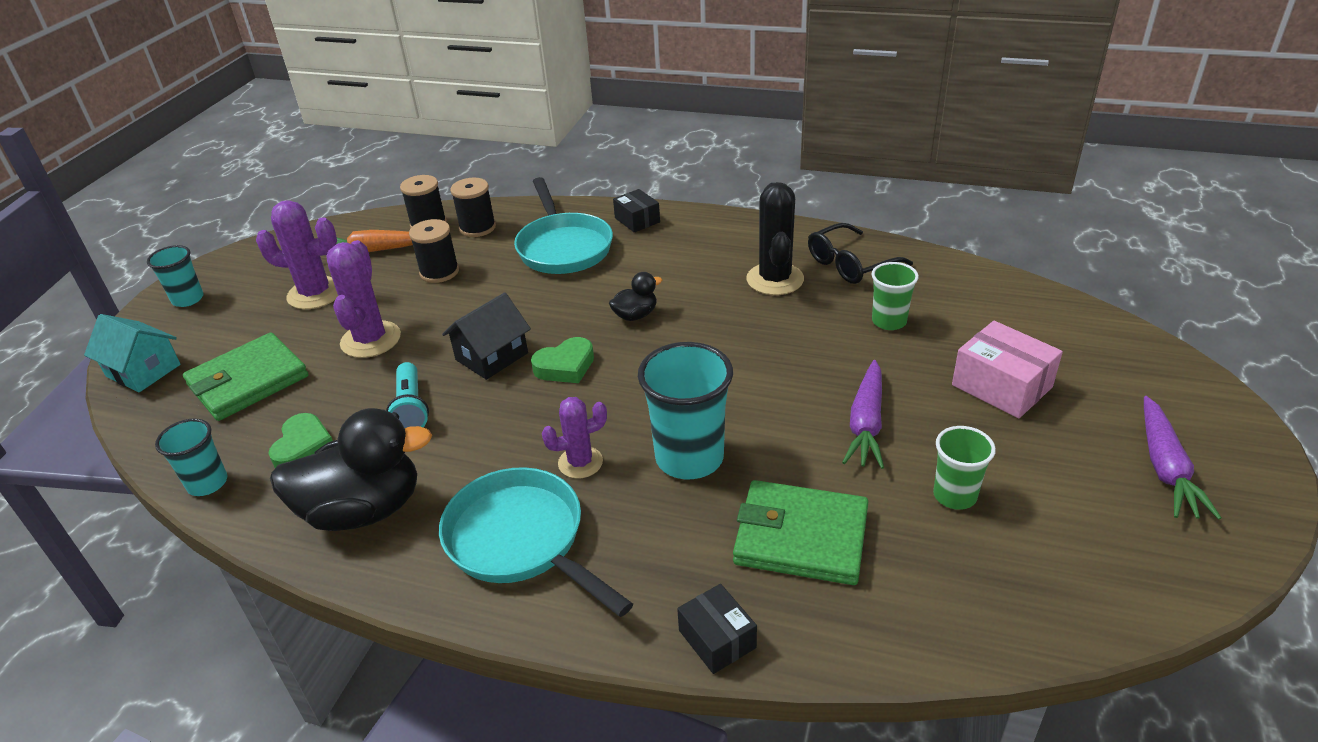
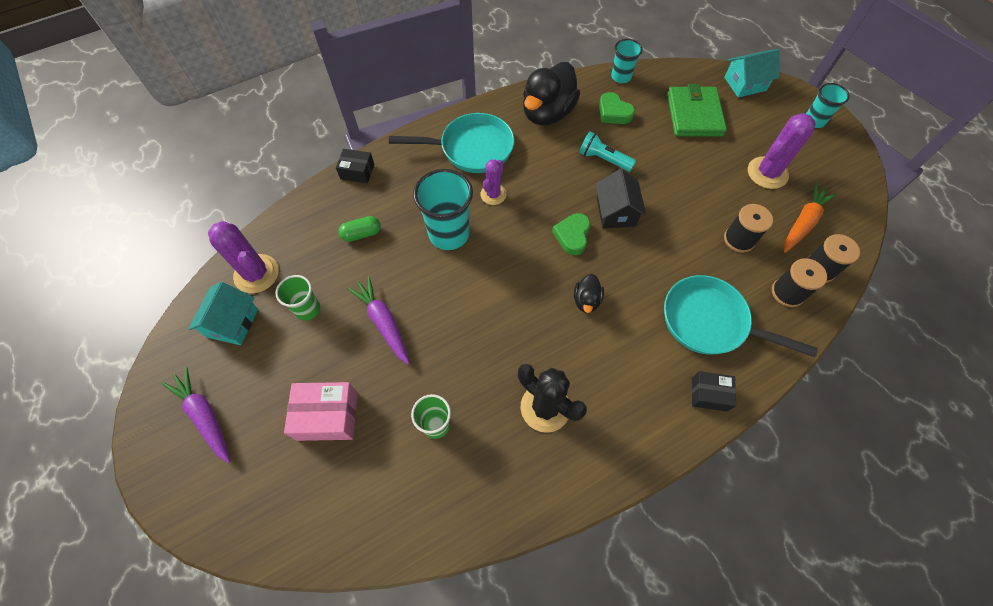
camera: 130 degrees right, 25 degrees up
purple cactus [326,240,401,358] -> purple cactus moved to [208,221,279,293]
green wallet [733,480,868,585] -> green capsule [338,216,381,242]
black glasses [808,223,913,284] -> none
none -> turquoise house [188,282,258,345]

